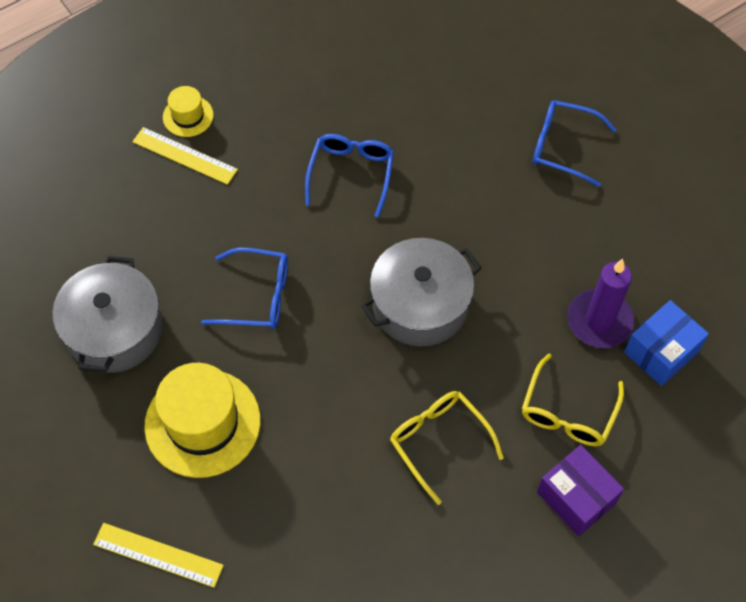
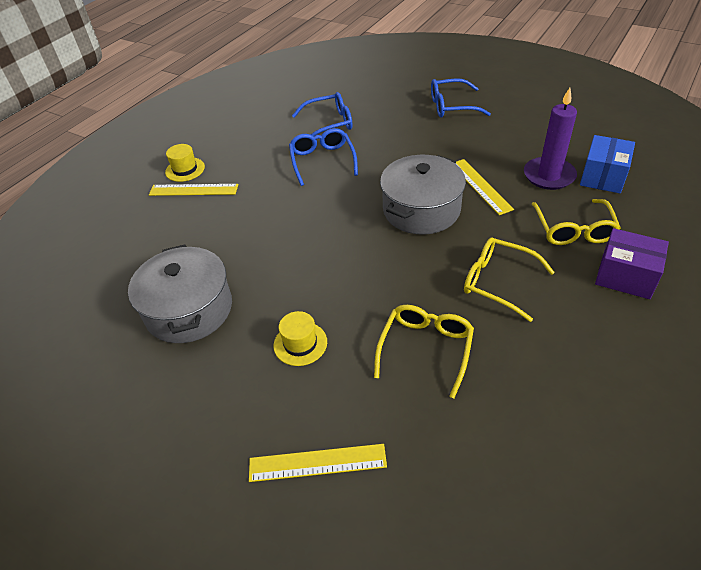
camera: 20 degrees left, 15 degrees down
yellow hat [144,363,261,478] -> yellow hat [274,311,327,366], size x0.50
blue glasses [201,247,288,329] -> blue glasses moved to [292,92,352,136]
none -> yellow glasses [374,305,474,399]
none -> yellow ruler [456,159,514,215]

